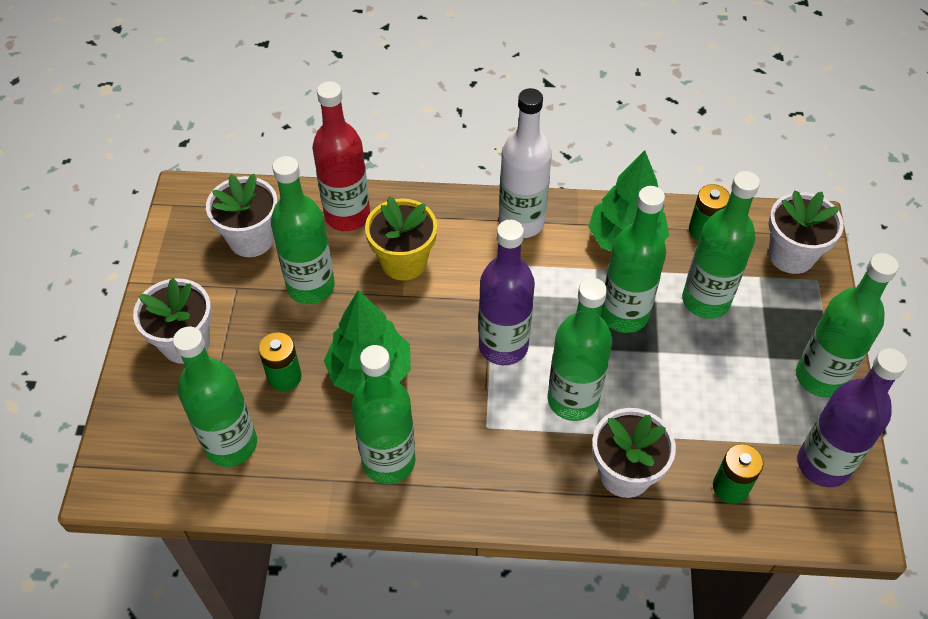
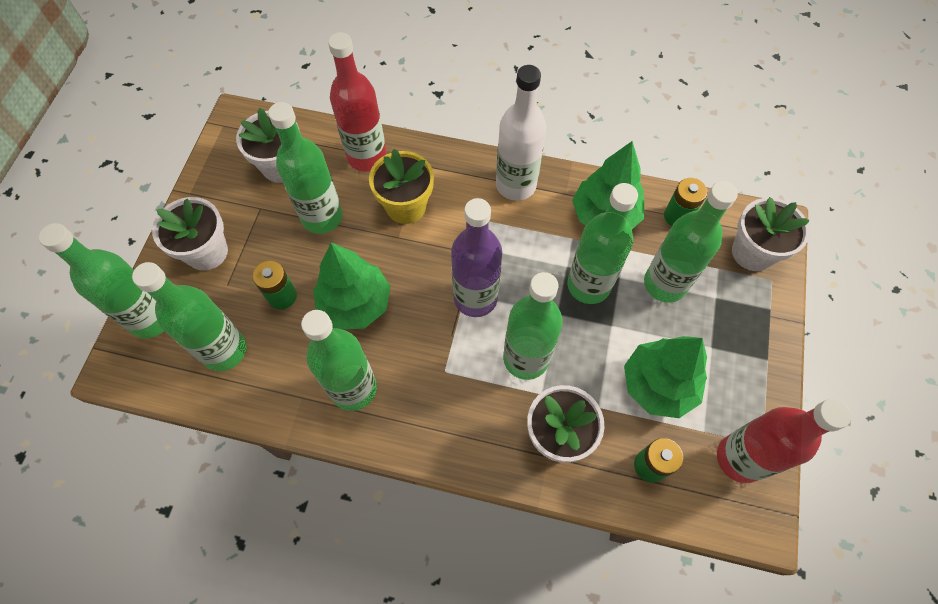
camera: 10 degrees right, 10 degrees up
green bottle [796,253,898,397] -> green bottle moved to [39,223,164,338]
purple bottle [798,348,907,487] -> red bottle [717,399,851,483]
none -> green tree [624,336,707,418]

